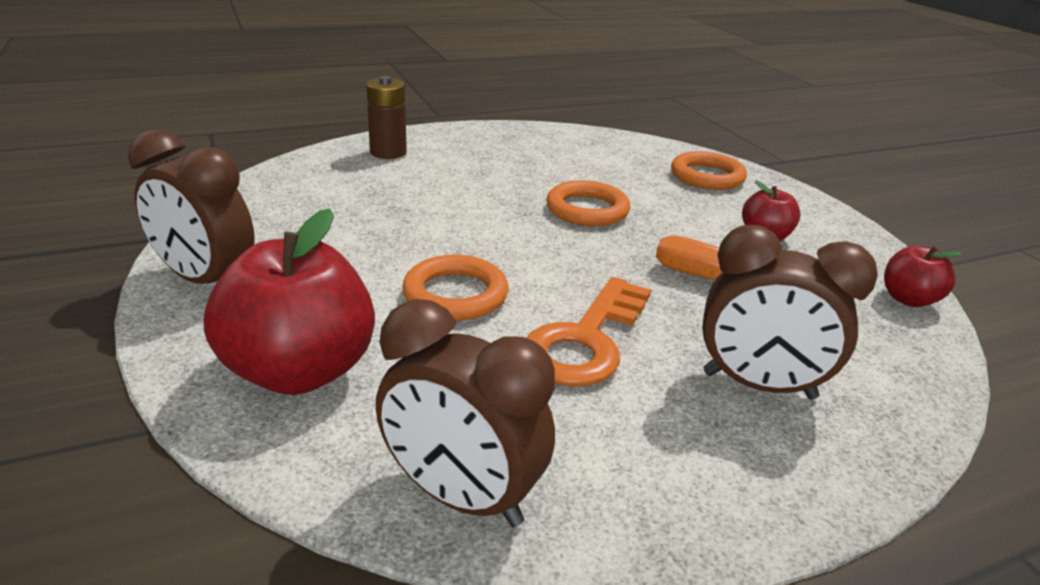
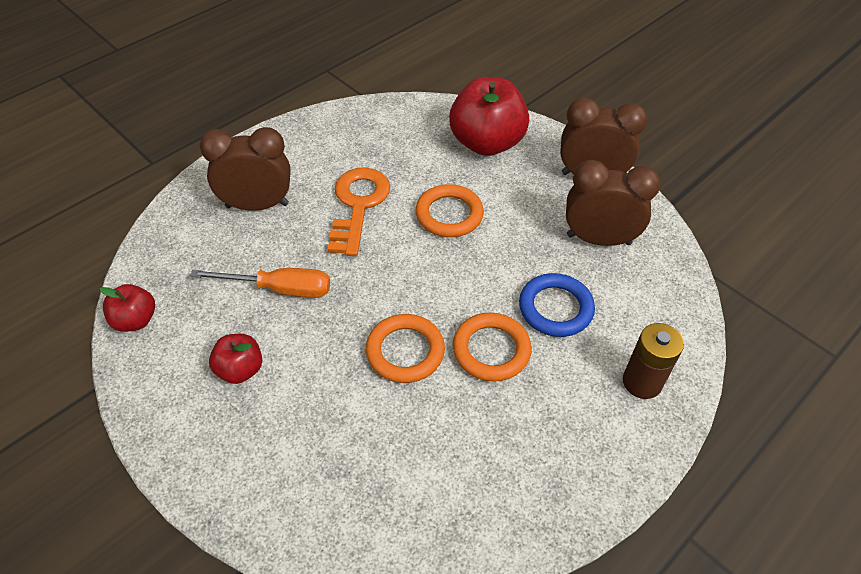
camera: 160 degrees right, 20 degrees up
brown clock [376,299,555,527] -> brown clock moved to [566,160,661,246]
orange ring [671,151,747,190] -> orange ring moved to [453,313,532,382]
none -> blue ring [519,273,595,337]

